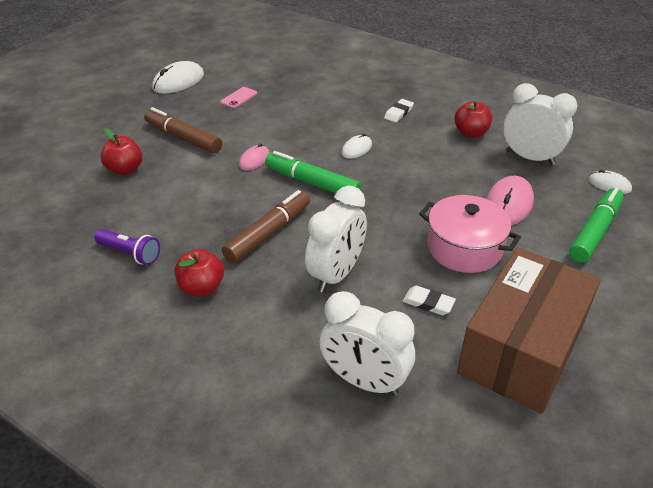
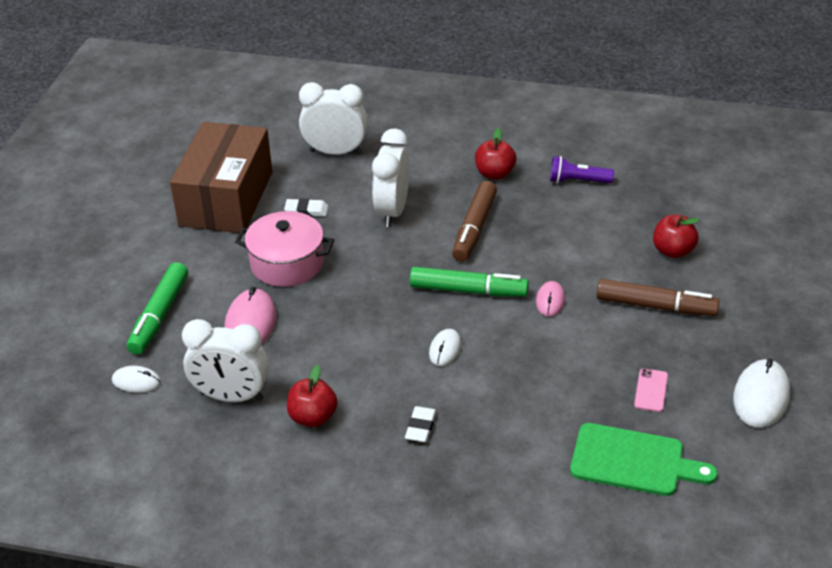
camera: 160 degrees right, 0 degrees up
none -> green cutting board [570,423,718,496]

